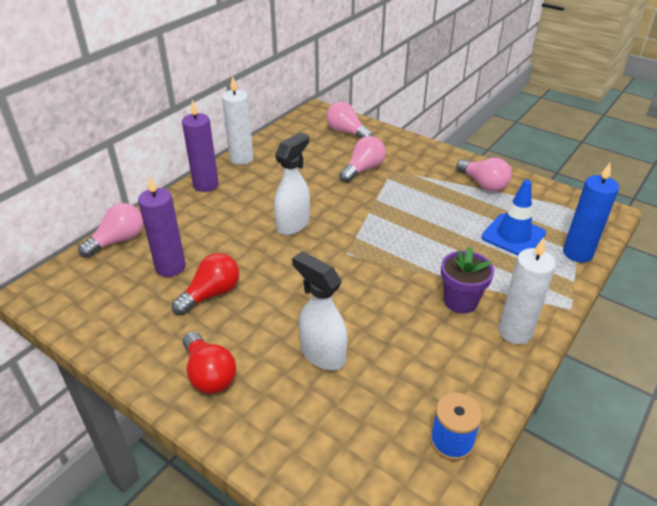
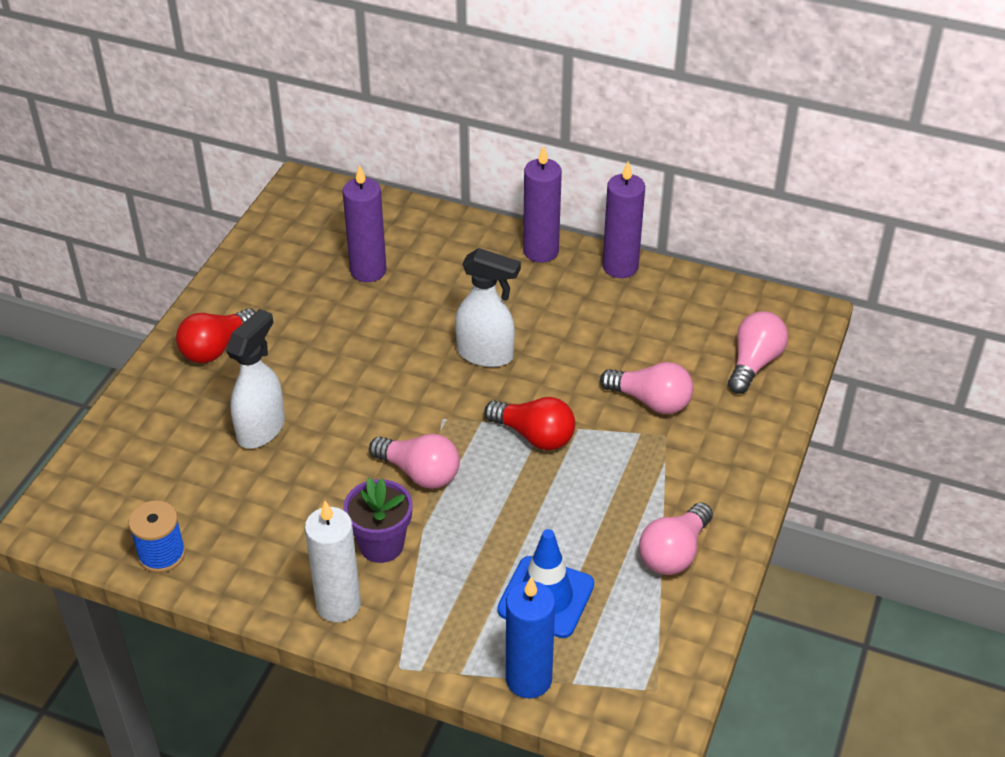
camera: 75 degrees right, 5 degrees up
pink light bulb [78,203,143,258] -> pink light bulb moved to [369,434,460,489]
red light bulb [172,253,239,315] -> red light bulb moved to [484,397,575,450]
white candle [222,76,254,165] -> purple candle [602,161,645,278]

